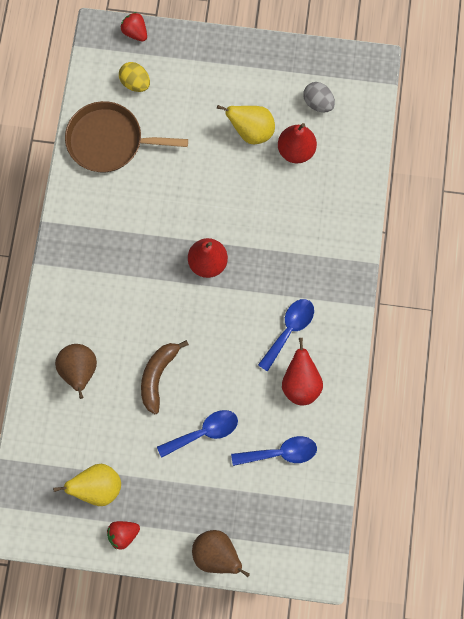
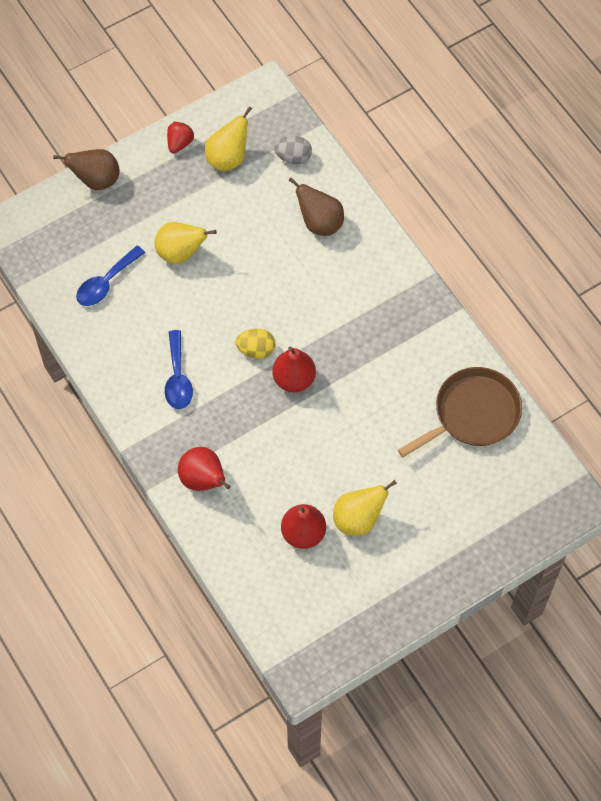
camera: 140 degrees right, 10 degrees down
yellow egg [119,62,150,92] -> yellow egg moved to [235,329,275,359]
red strawberry [120,12,147,41] -> none
brown banana [141,340,189,414] -> none
blue spoon [157,410,238,458] -> yellow pear [155,222,217,264]
red pear [282,338,323,405] -> red pear moved to [178,447,231,491]
grey egg [303,82,335,112] -> grey egg moved to [274,136,312,164]

